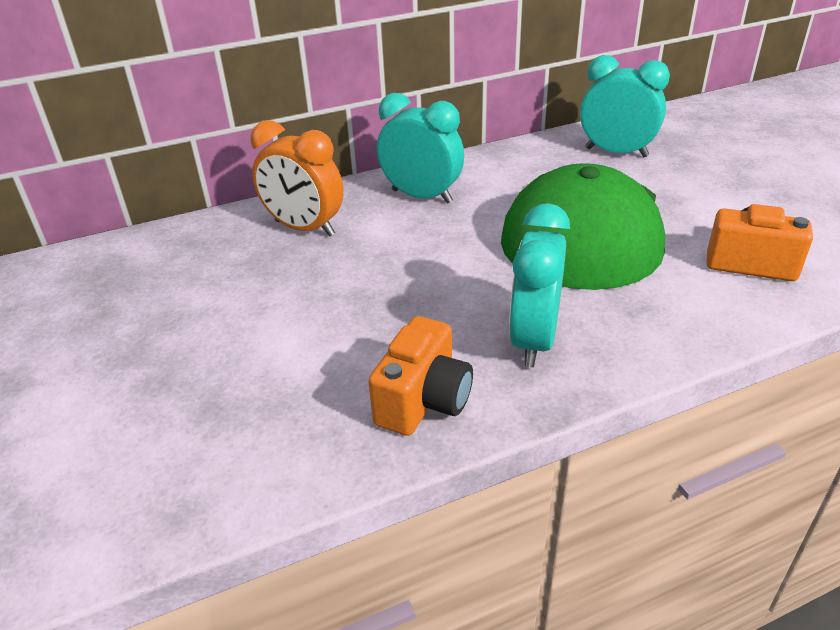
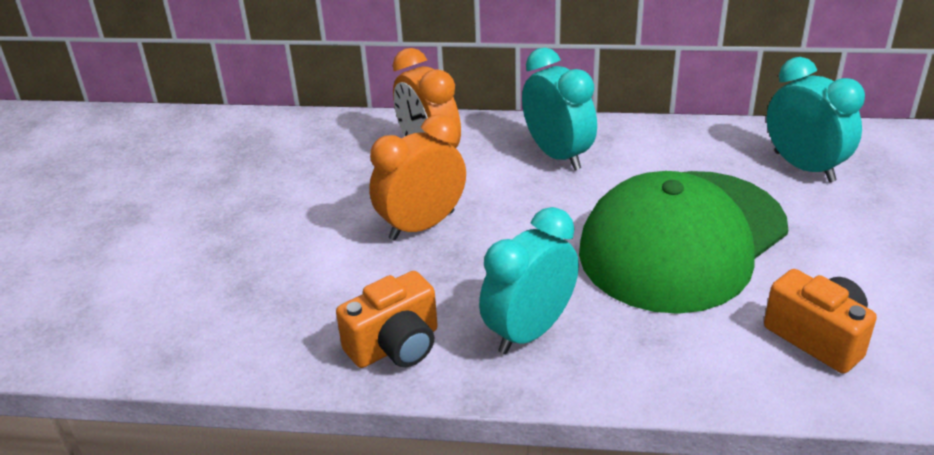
camera: 30 degrees right, 0 degrees up
none -> orange clock [369,114,466,241]

